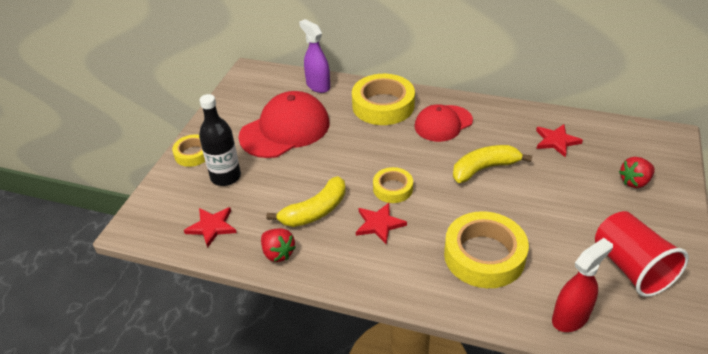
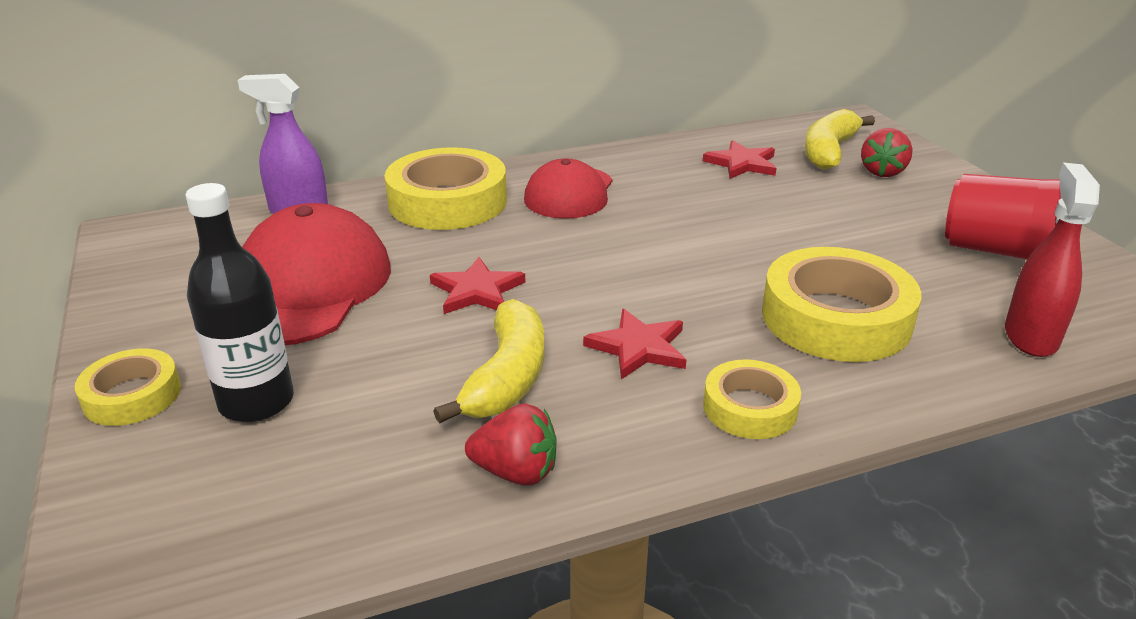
camera: 40 degrees left, 10 degrees down
red star [184,207,237,248] -> red star moved to [430,257,525,314]
yellow tape [373,167,413,203] -> yellow tape moved to [703,359,801,439]
yellow banana [453,145,532,183] -> yellow banana moved to [805,109,875,170]

